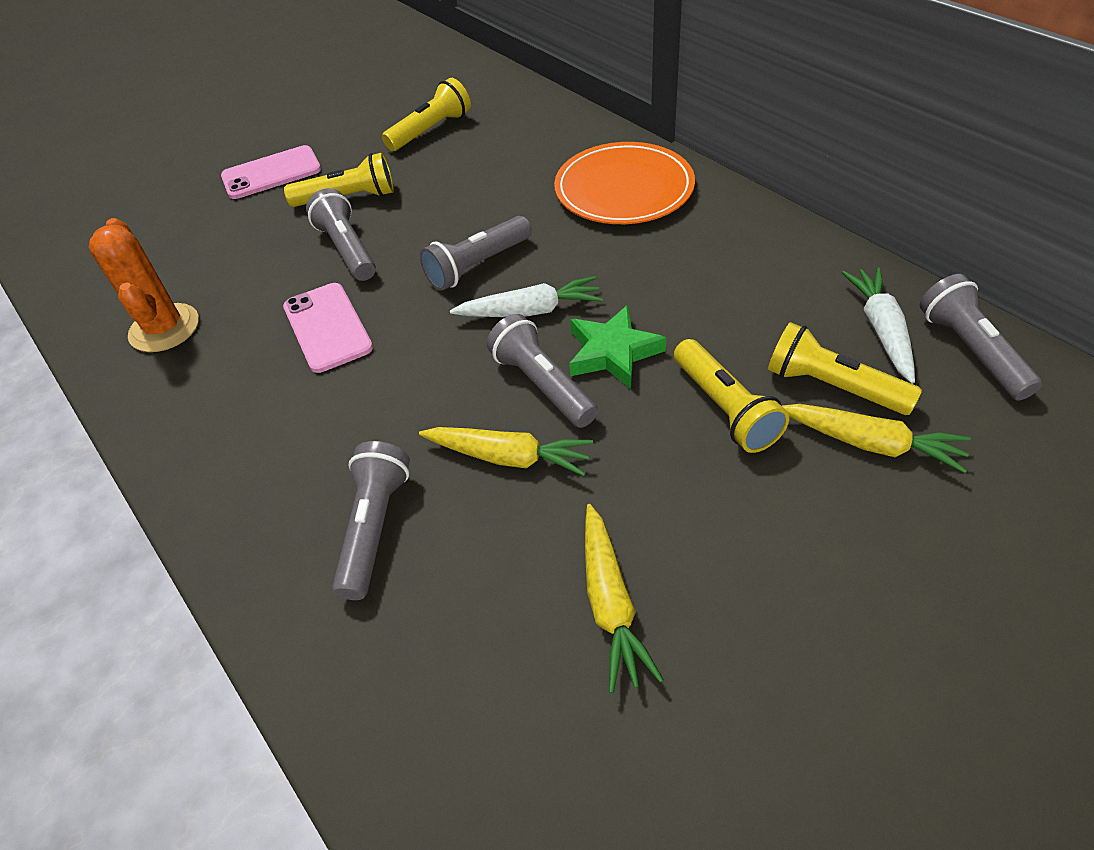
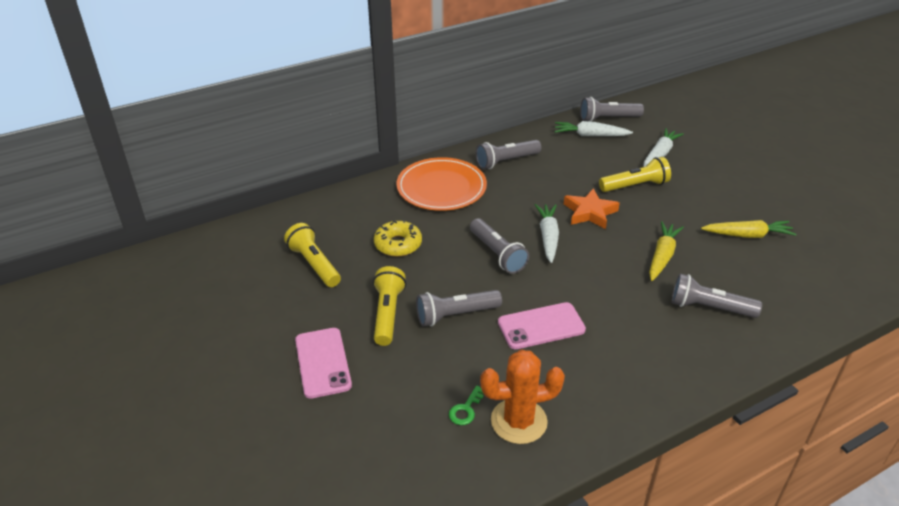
camera: 85 degrees left, 10 degrees down
grey flashlight [487,314,598,428] -> grey flashlight moved to [476,140,541,169]
green star [569,305,666,389] -> orange star [564,188,620,229]
yellow flashlight [768,322,922,415] -> none
yellow carrot [782,404,971,473] -> white carrot [643,128,684,167]
none -> yellow donut [374,220,422,257]
none -> green key [449,385,484,425]

